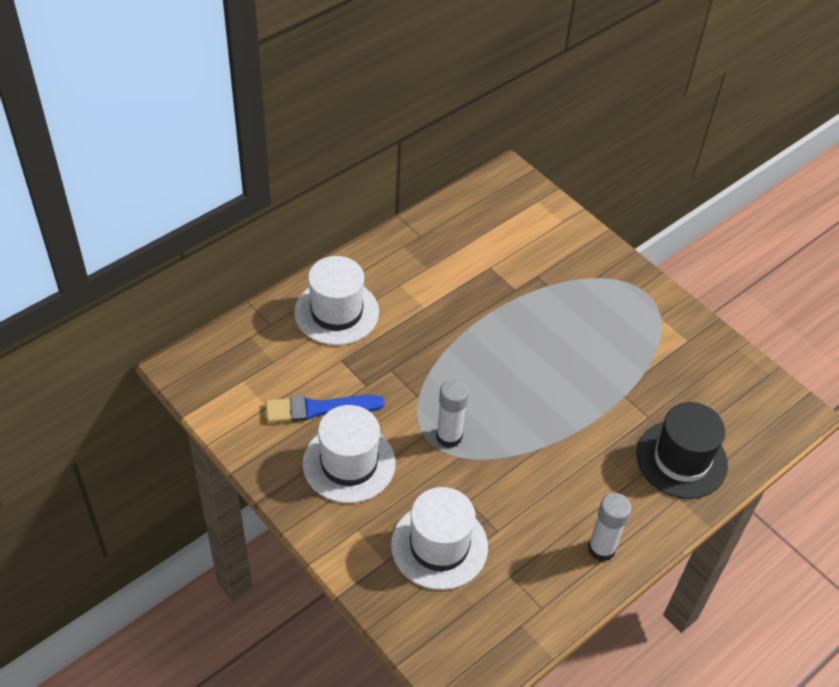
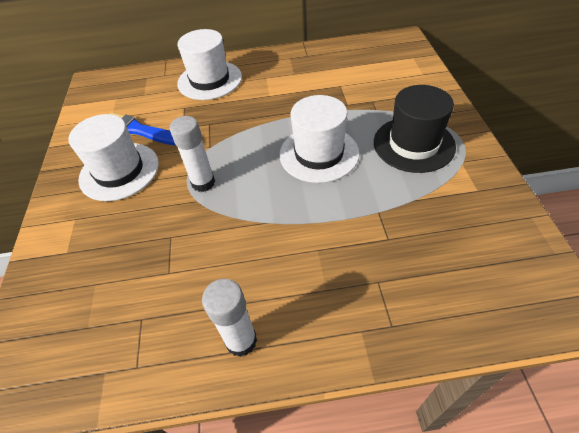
camera: 40 degrees right, 0 degrees up
white hat [391,487,488,590] -> white hat moved to [280,95,360,183]
black hat [636,402,728,499] -> black hat moved to [374,85,456,173]

